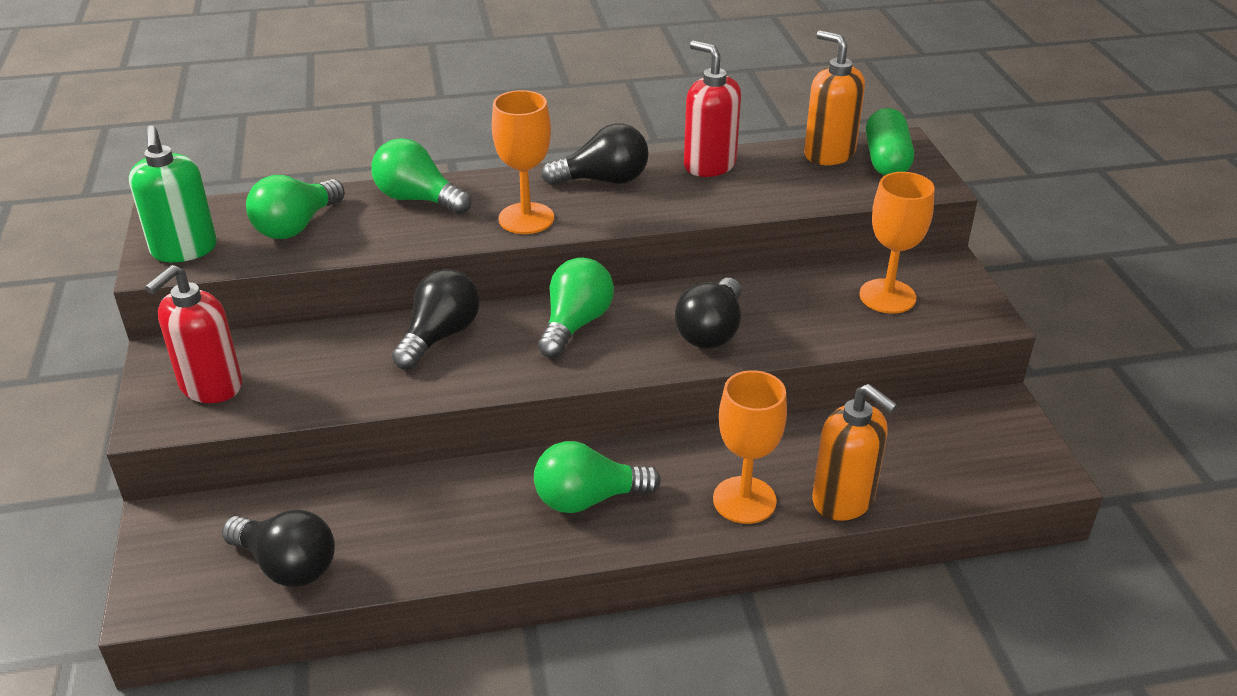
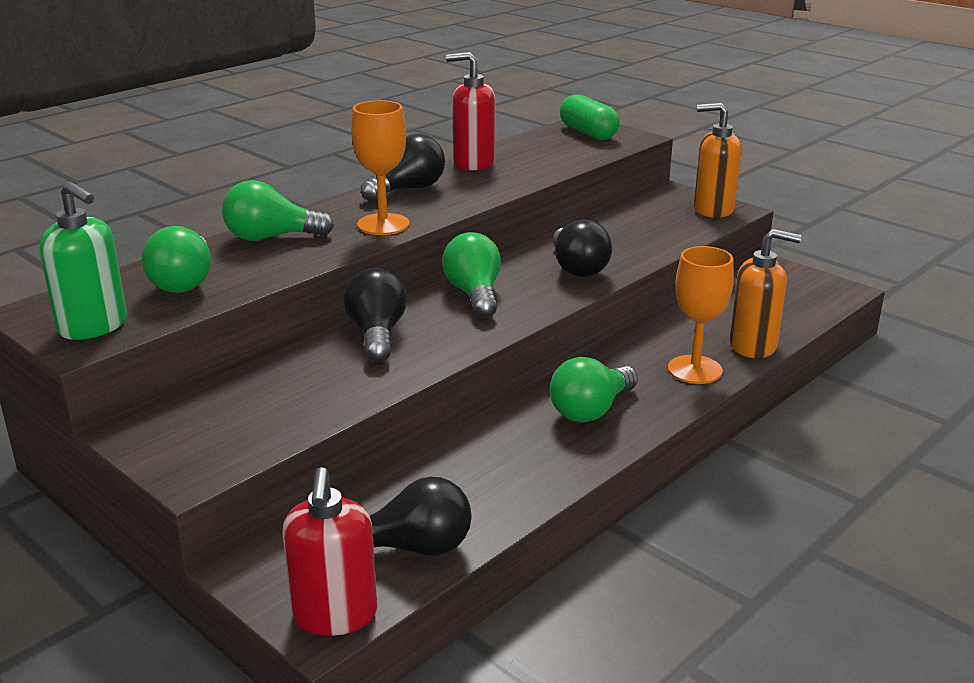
camera: 35 degrees left, 10 degrees down
red soap dispenser [145,265,242,403] -> red soap dispenser moved to [283,467,377,636]
orange soap dispenser [804,30,865,165] -> orange soap dispenser moved to [694,103,742,218]
orange goblet [859,172,935,314] -> none

